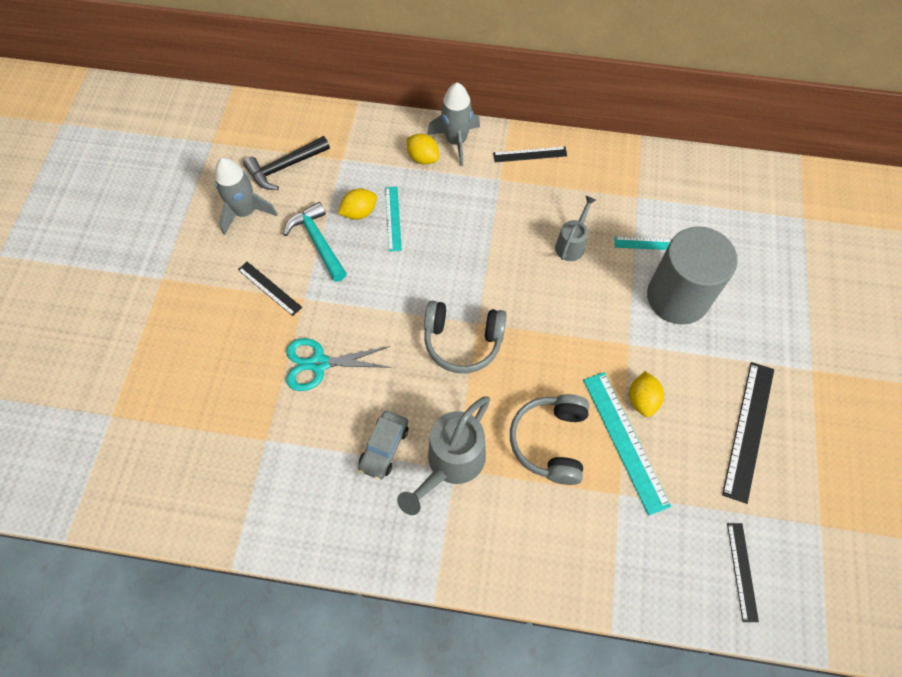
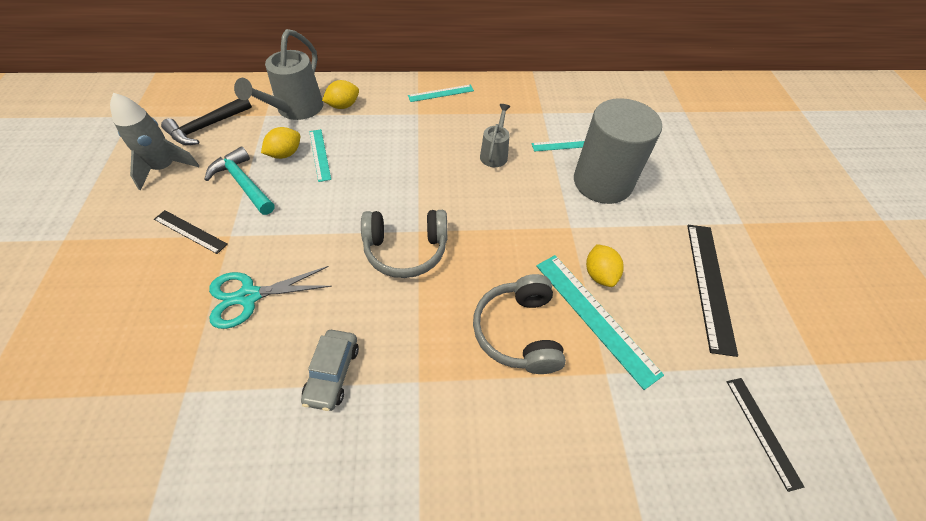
camera: 15 degrees left, 10 degrees down
grey watering can [397,396,490,515] -> grey watering can moved to [234,29,323,120]
yellow lemon [407,134,439,165] -> yellow lemon turned 60 degrees counterclockwise [322,80,359,109]
grey rocket [427,83,480,166] -> none
black ruler [493,147,567,162] -> turquoise ruler [408,85,474,102]

